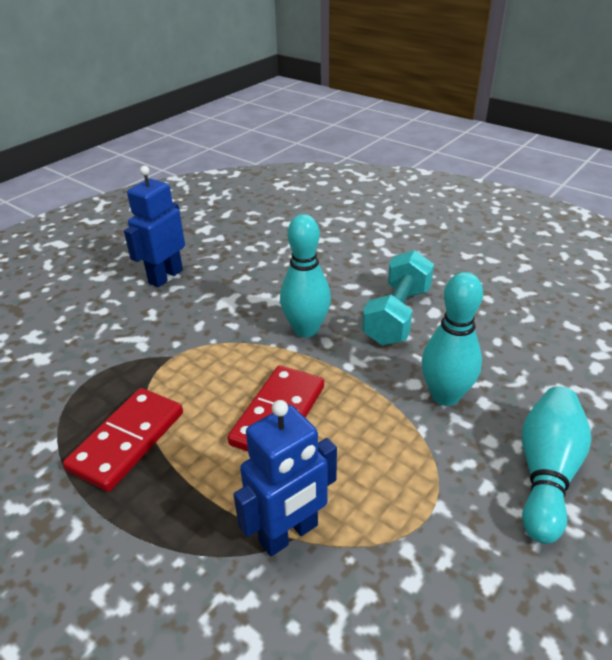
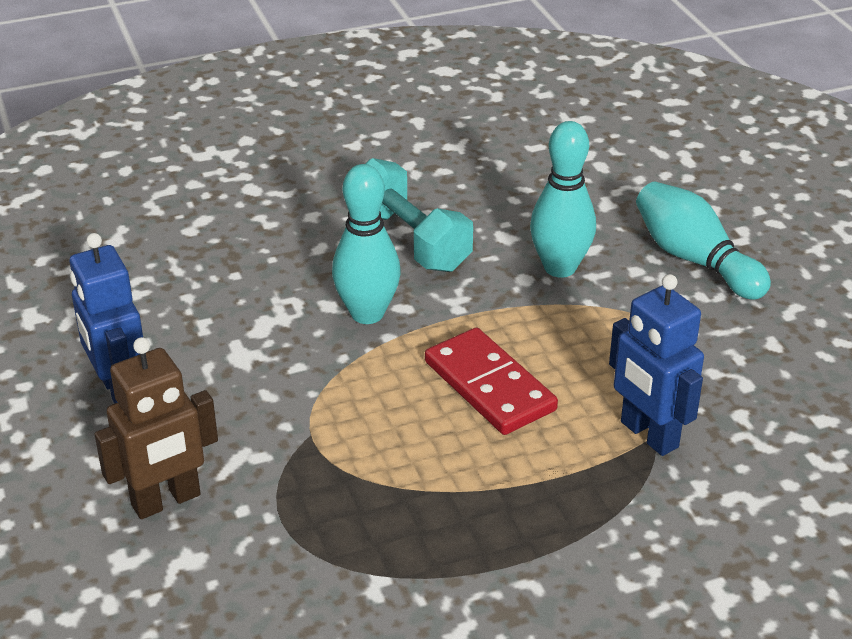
camera: 60 degrees left, 0 degrees up
red domino [63,388,183,492] -> none
blue robot [234,400,337,556] -> blue robot turned 150 degrees clockwise [609,274,704,456]
none -> brown robot [94,337,218,519]

